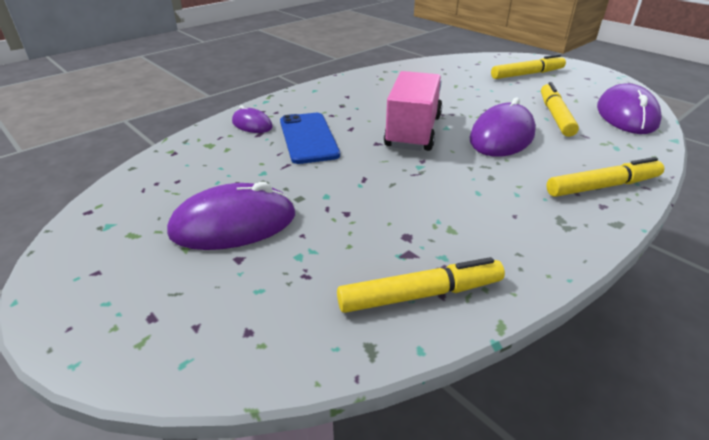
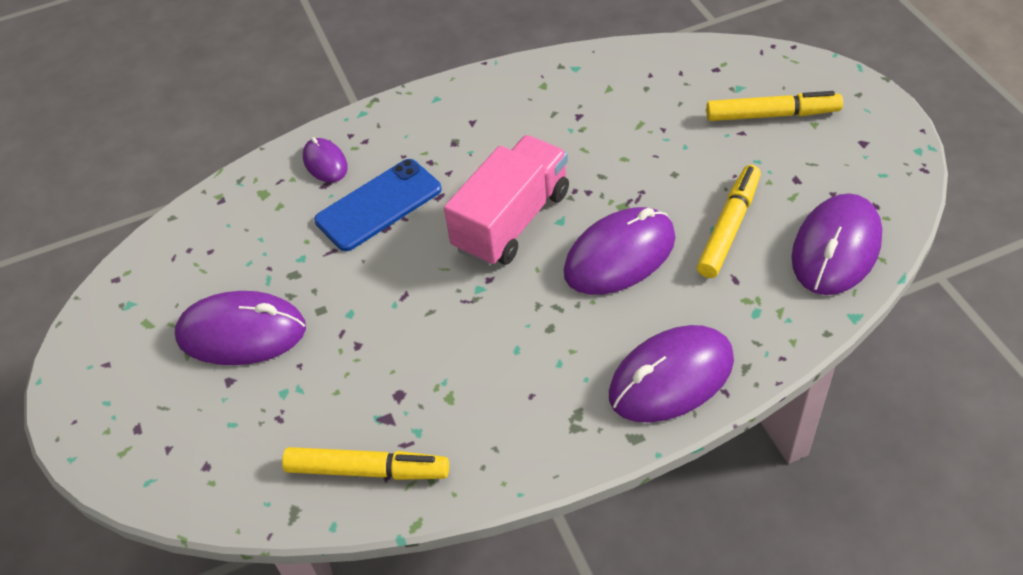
camera: 25 degrees right, 15 degrees up
blue phone [280,113,340,164] -> blue phone turned 45 degrees clockwise [314,159,442,251]
yellow marker [546,157,664,197] -> purple mouse [609,325,734,423]

